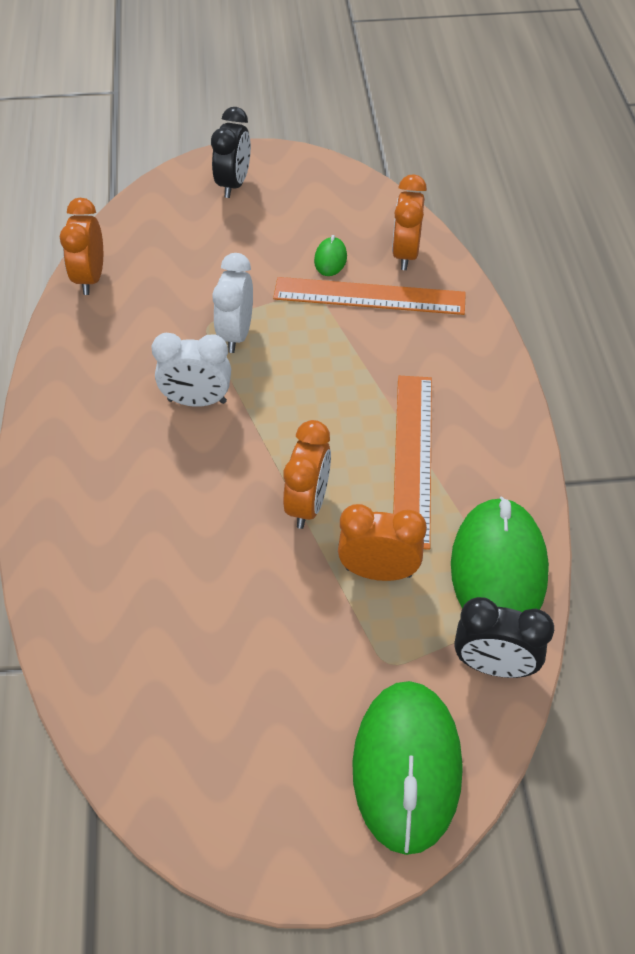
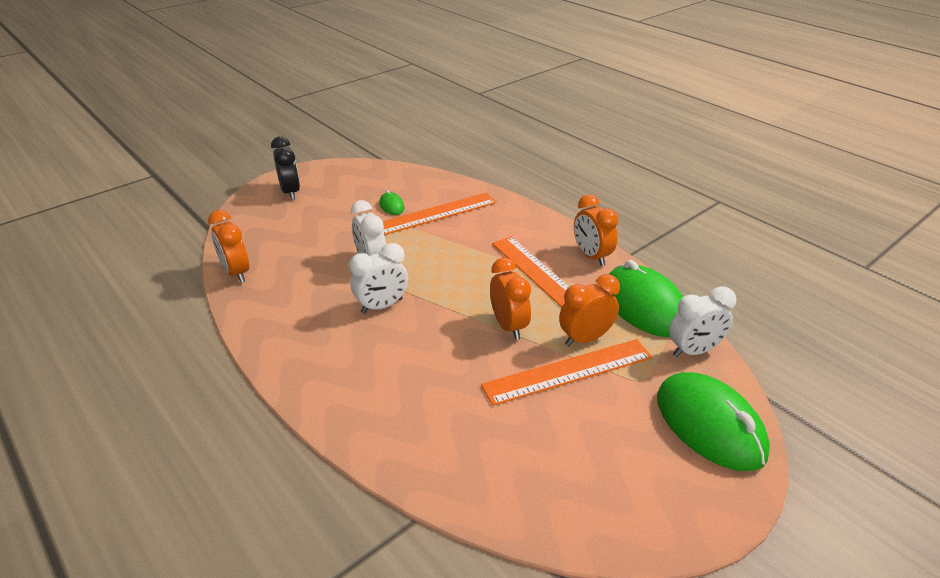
camera: 35 degrees left, 15 degrees down
orange clock [392,174,427,270] -> orange clock moved to [574,194,618,266]
black clock [454,597,554,678] -> white clock [669,286,736,357]
none -> orange ruler [481,339,652,406]

